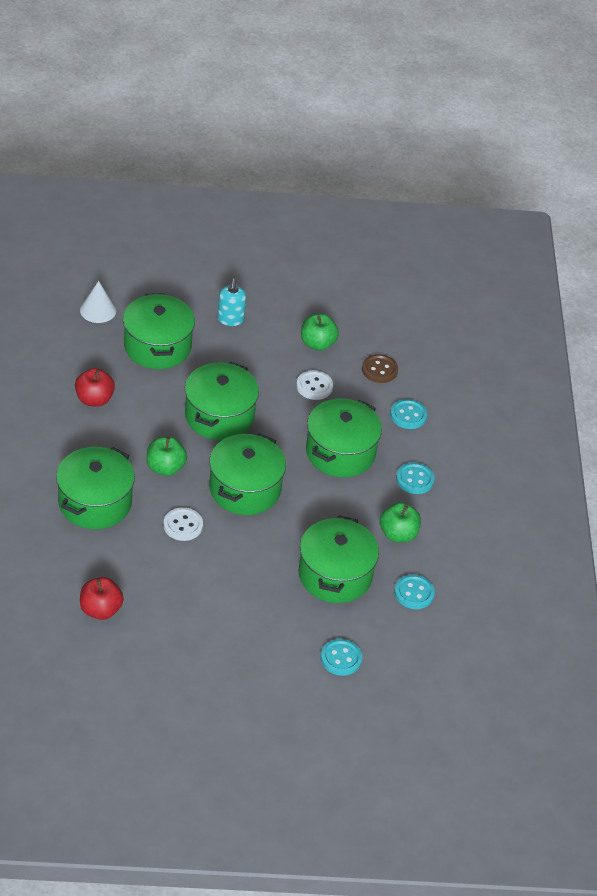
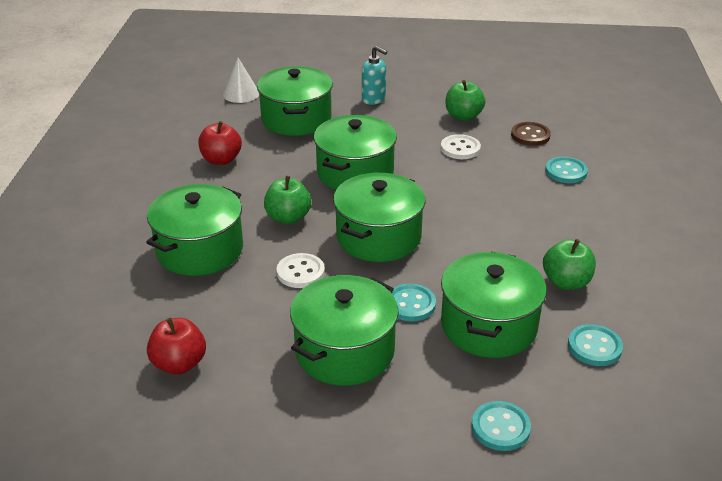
camera: 10 degrees right, 10 degrees down
turquoise soap dispenser [217,278,246,326] -> turquoise soap dispenser turned 60 degrees counterclockwise [362,46,387,105]
green pot [306,398,382,477] -> green pot moved to [290,275,399,386]
turquoise button [396,462,435,494] -> turquoise button moved to [392,284,436,322]

